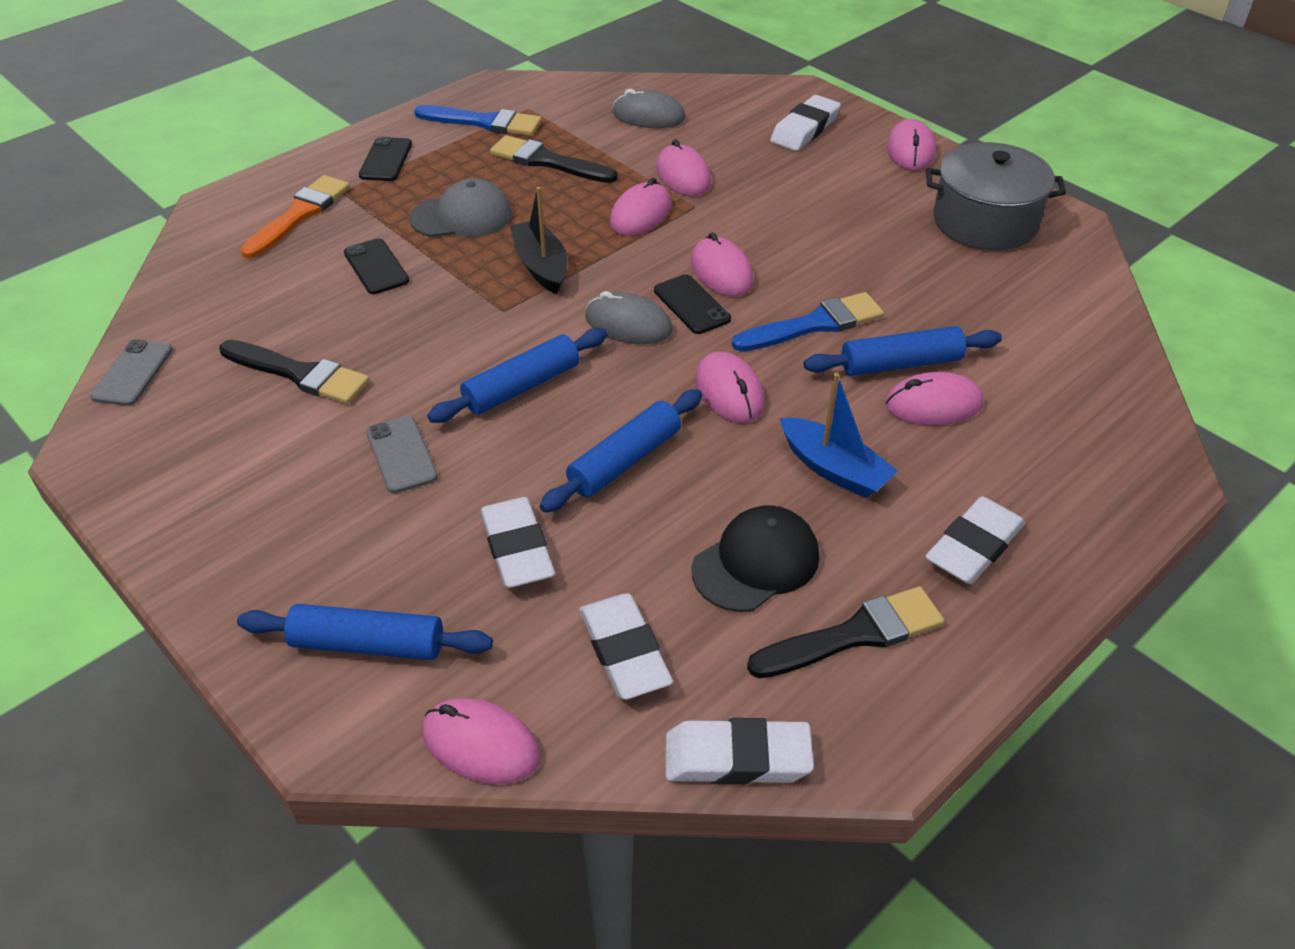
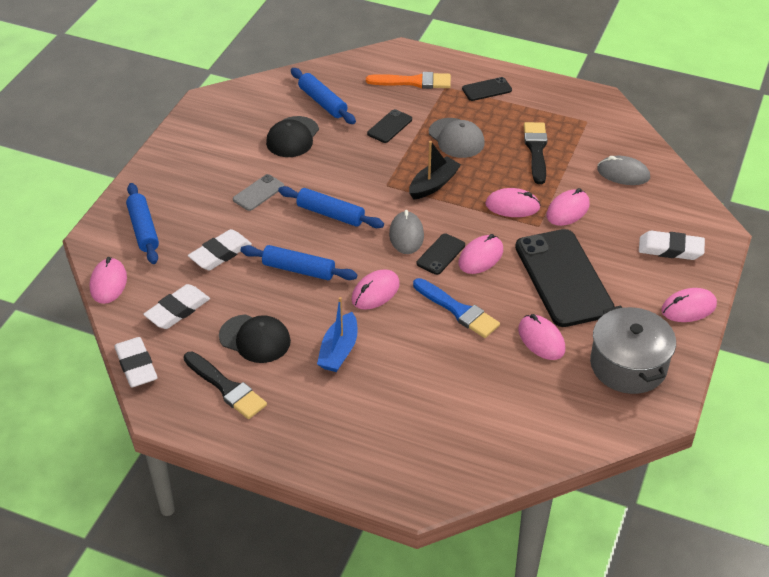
camera: 65 degrees right, 0 degrees up
grey phone [90,339,173,406] -> none
black brush [220,340,370,404] -> black cap [266,116,319,157]
blue brush [414,105,542,136] -> none
grey mouse [612,89,685,128] -> grey mouse turned 60 degrees counterclockwise [597,156,650,185]
blue rolling pin [804,326,1002,376] -> blue rolling pin moved to [291,68,356,124]
pink mouse [885,372,983,425] -> pink mouse moved to [518,314,565,360]
white eraser [925,496,1025,584] -> none
none -> black phone [515,229,615,327]

